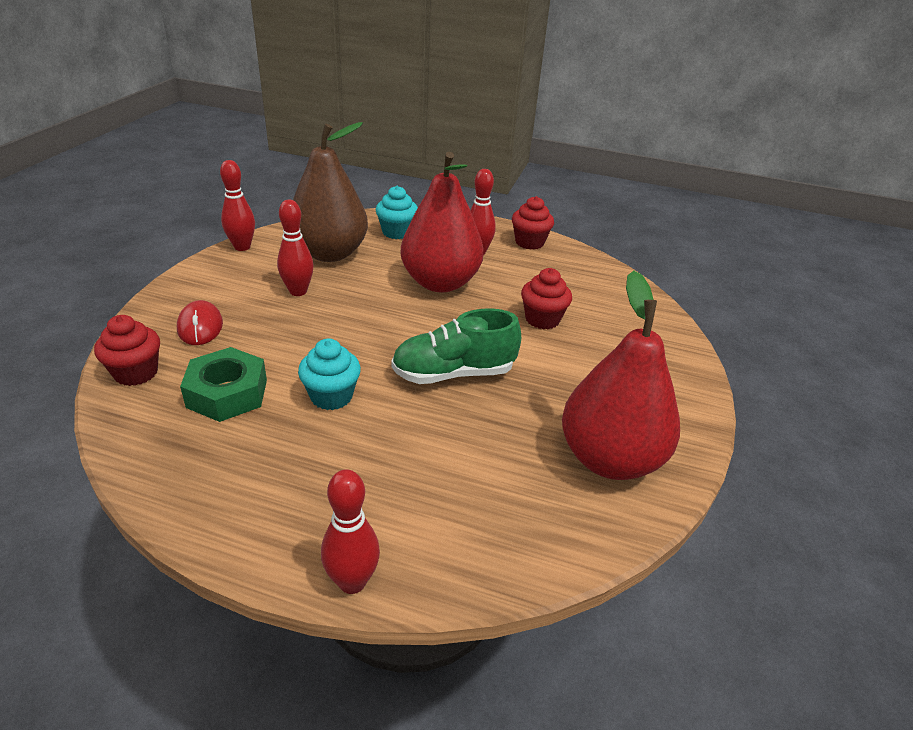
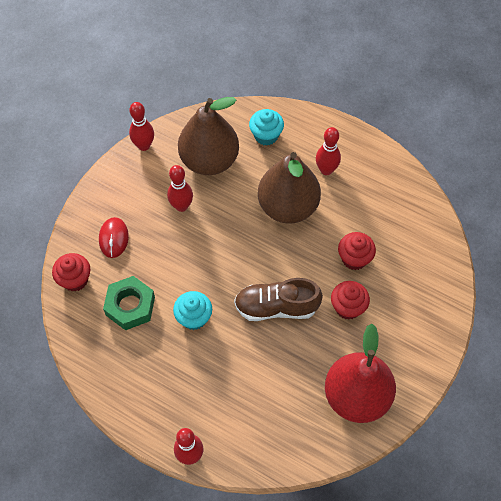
camera: 15 degrees right, 25 degrees up
green shoe [391,308,521,384] -> brown shoe [234,278,323,321]
red pear [400,152,484,292] -> brown pear [258,152,321,224]
red cupcake [512,196,554,250] -> red cupcake moved to [331,281,370,319]

